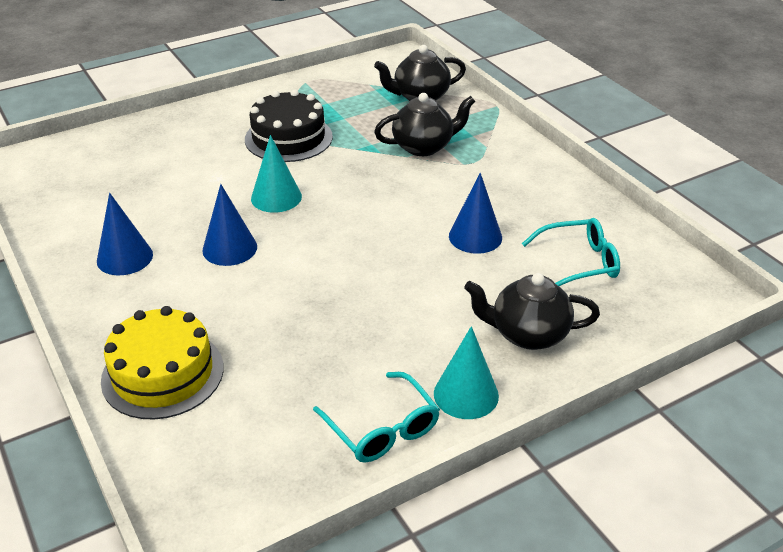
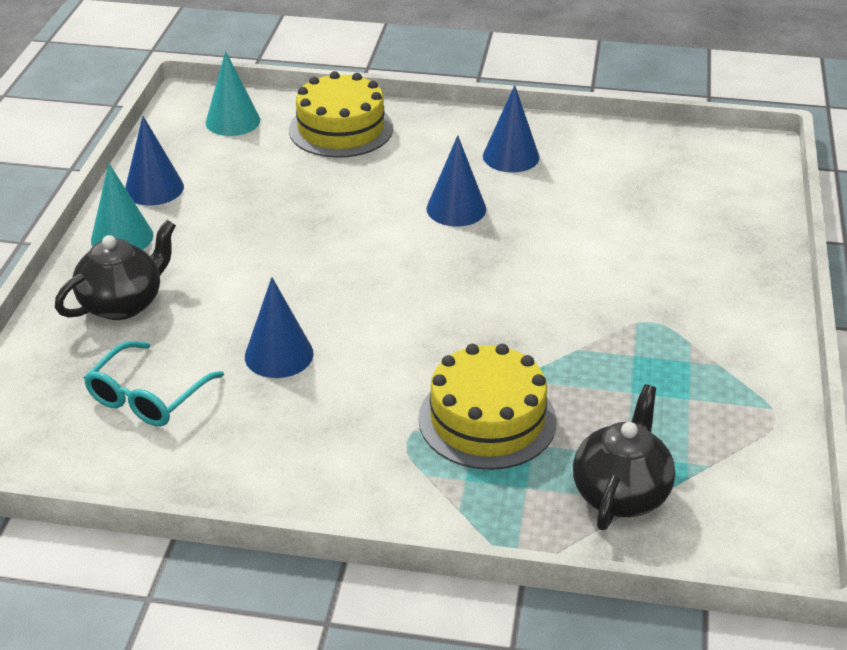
camera: 130 degrees right, 0 degrees up
black cake [245,90,333,162] -> none
turquoise cone [251,135,302,213] -> turquoise cone moved to [206,51,260,136]
turquoise glasses [313,372,440,463] -> blue cone [125,116,184,206]
black teapot [374,93,475,156] -> yellow cake [419,344,557,470]

